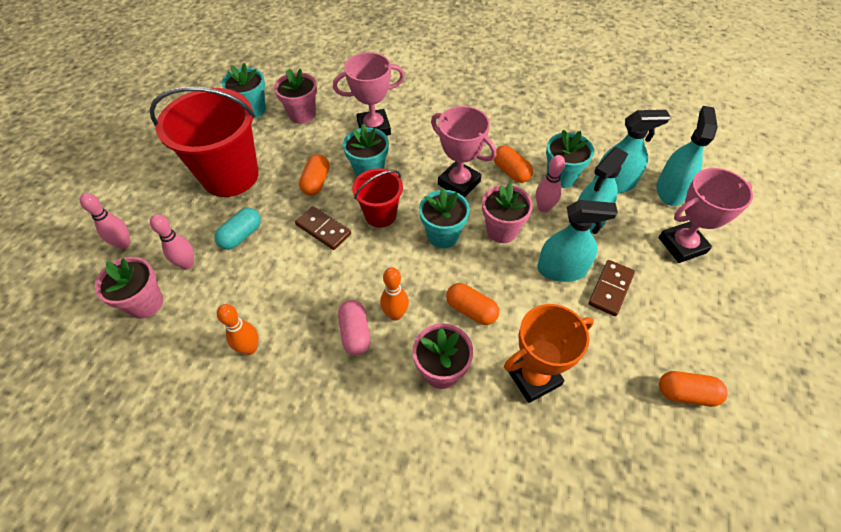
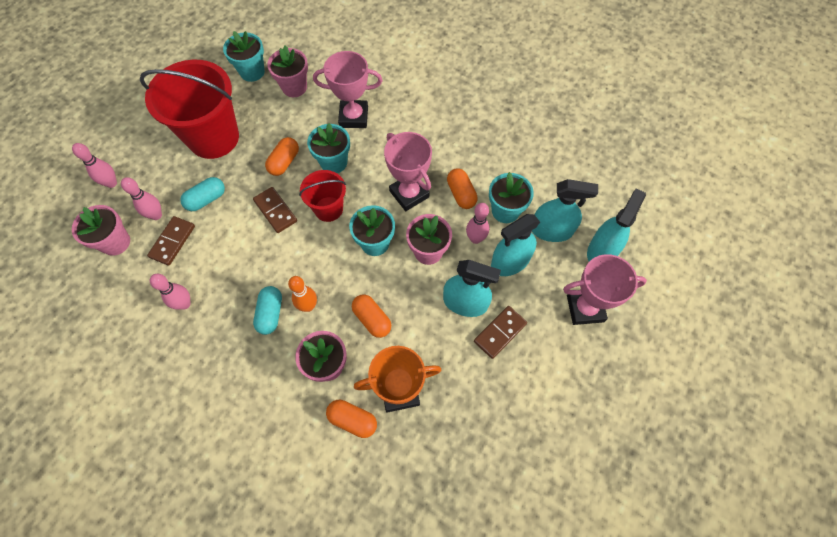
camera: 15 degrees right, 10 degrees up
orange bowling pin [217,304,258,355] -> pink bowling pin [150,274,191,310]
pink capsule [338,300,370,355] -> turquoise capsule [253,286,282,335]
orange capsule [659,371,728,407] -> orange capsule moved to [326,400,377,438]
none -> brown domino [147,216,195,266]

